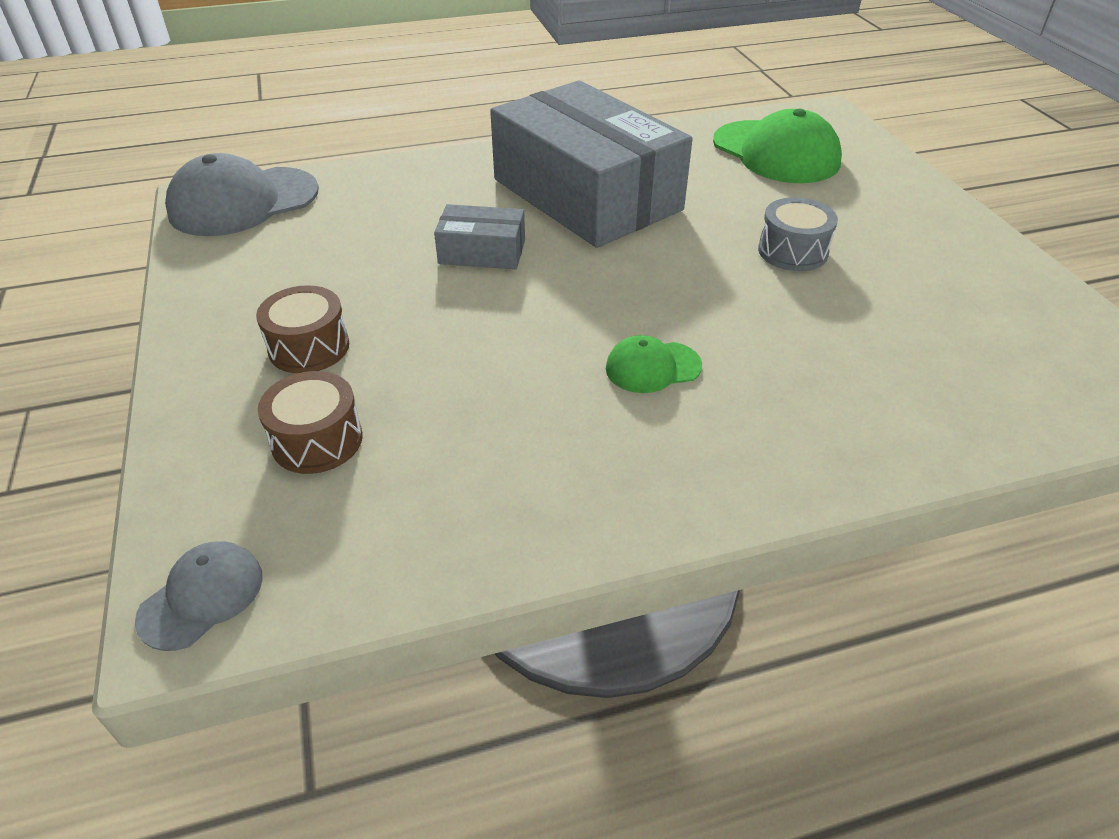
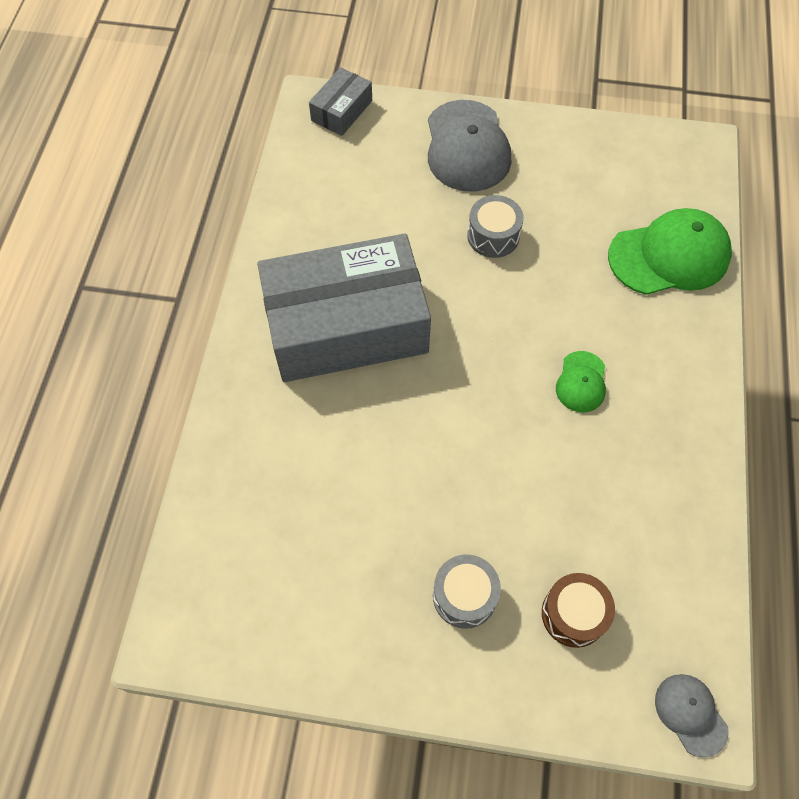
camera: 65 degrees left, 20 degrees up
grey cap [165,153,319,236] -> grey cap moved to [428,100,511,191]
brown drum [256,285,349,373] -> grey drum [433,554,501,629]
grey box [434,204,525,269] -> grey box moved to [309,67,372,136]
green cap [713,109,842,183] -> green cap moved to [608,208,732,295]

